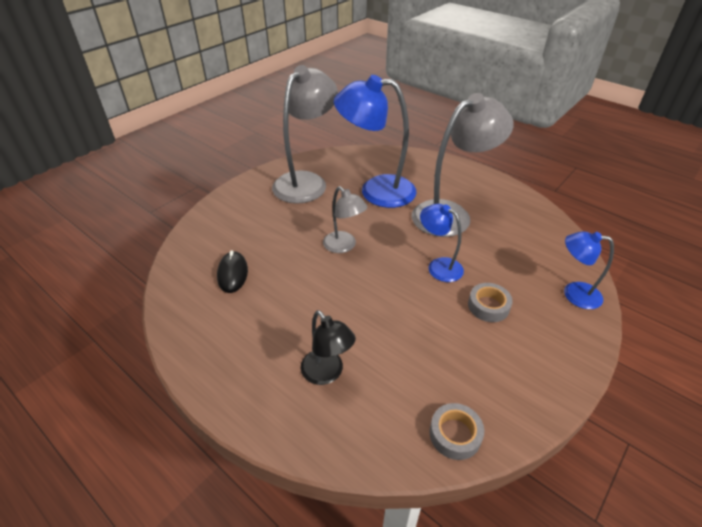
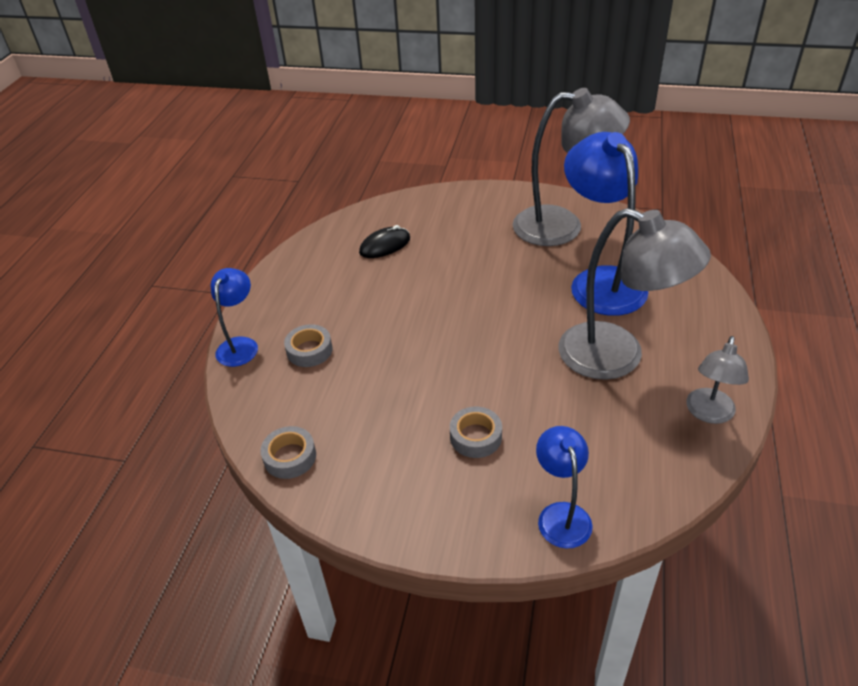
camera: 65 degrees right, 0 degrees up
black lamp [300,310,356,385] -> grey tape [284,324,332,367]
grey lamp [323,186,367,253] -> grey lamp moved to [686,336,749,424]
blue lamp [420,204,464,282] -> blue lamp moved to [211,268,258,367]

